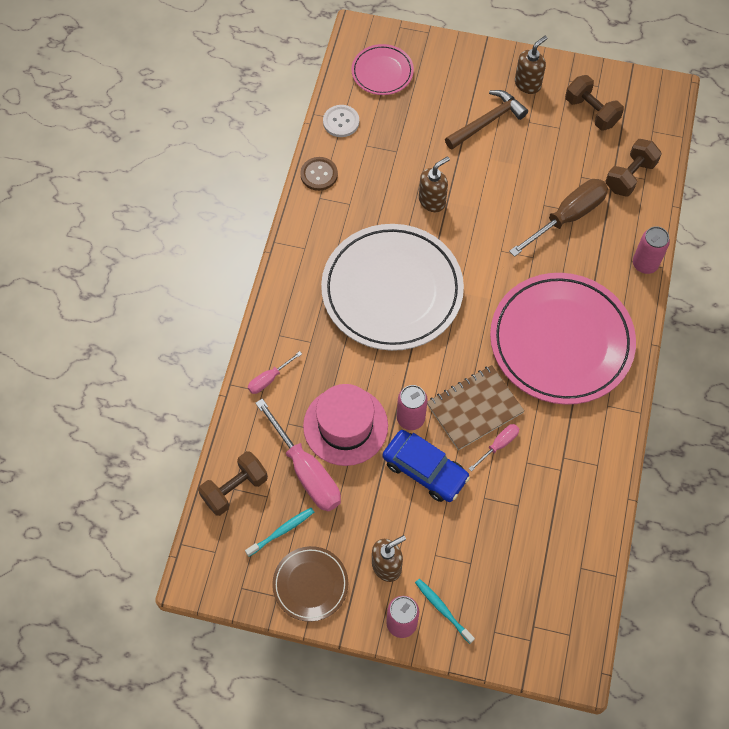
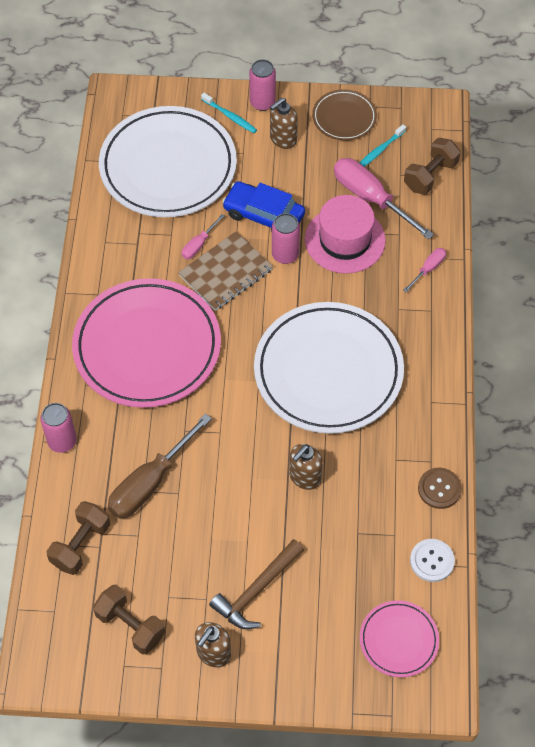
camera: 170 degrees right, 5 degrees down
none -> white plate [99,106,237,217]

